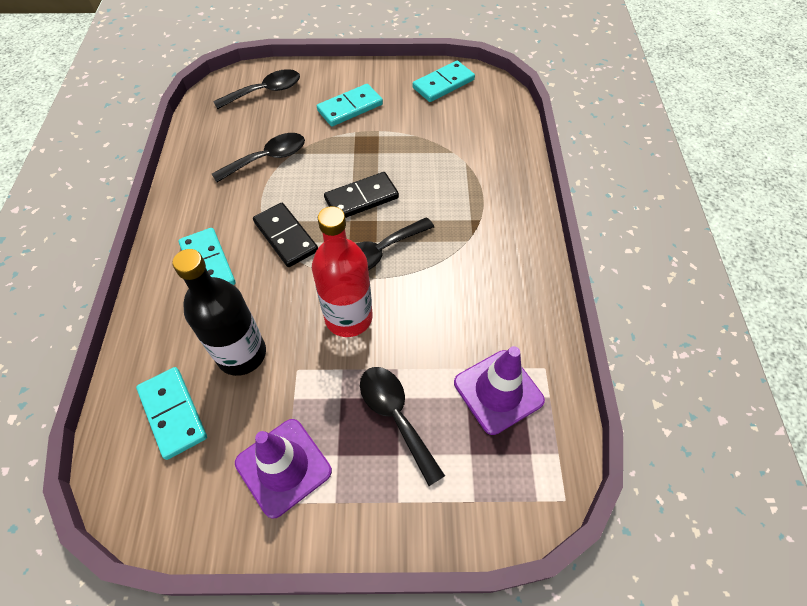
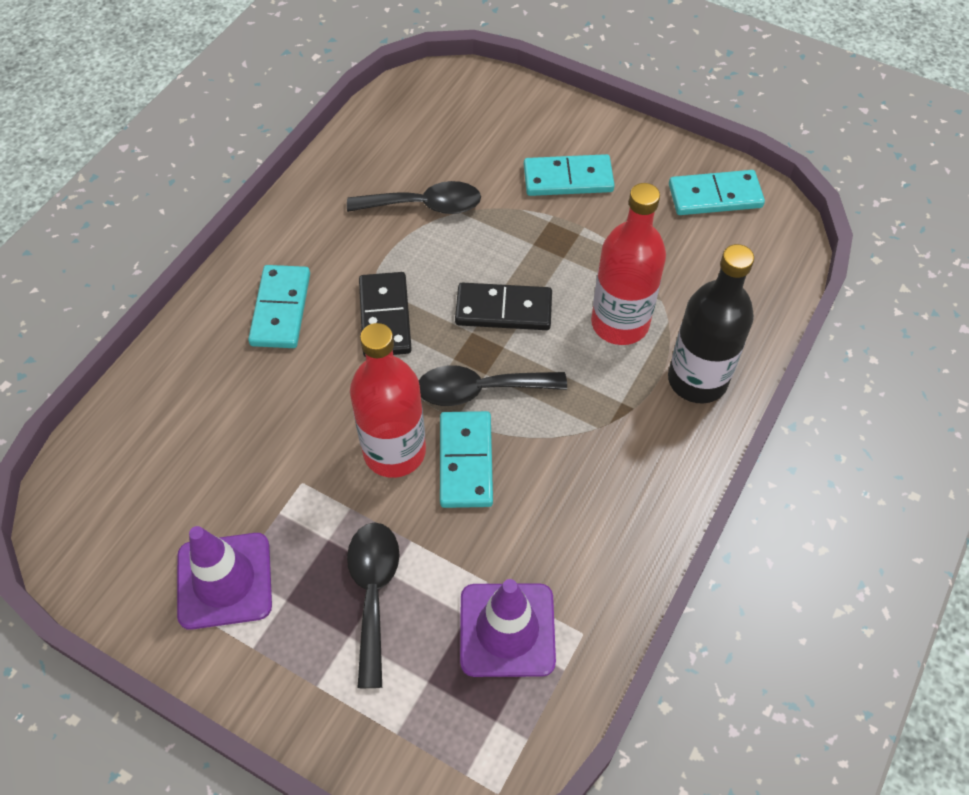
camera: 30 degrees right, 0 degrees up
turquoise domino [136,367,207,460] -> turquoise domino moved to [440,411,493,508]
black bottle [173,249,266,376] -> black bottle moved to [668,244,754,403]
black spoon [213,69,300,109] -> none
none -> red bottle [591,183,666,345]

